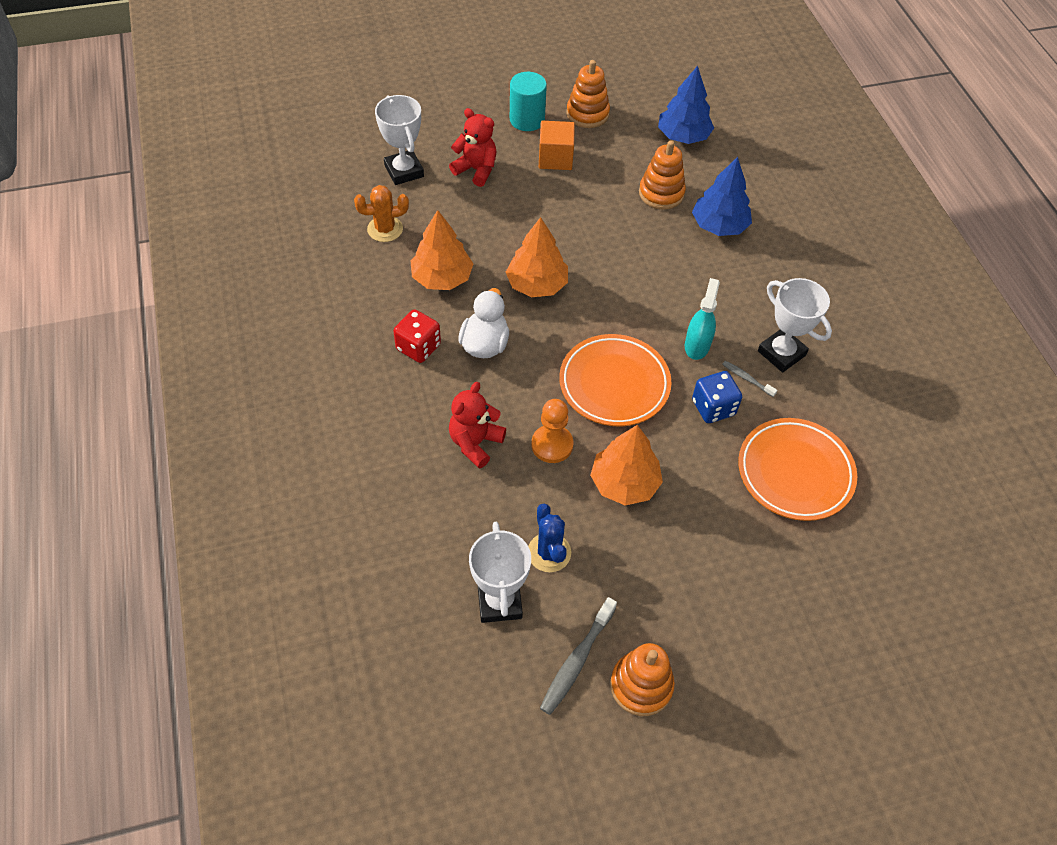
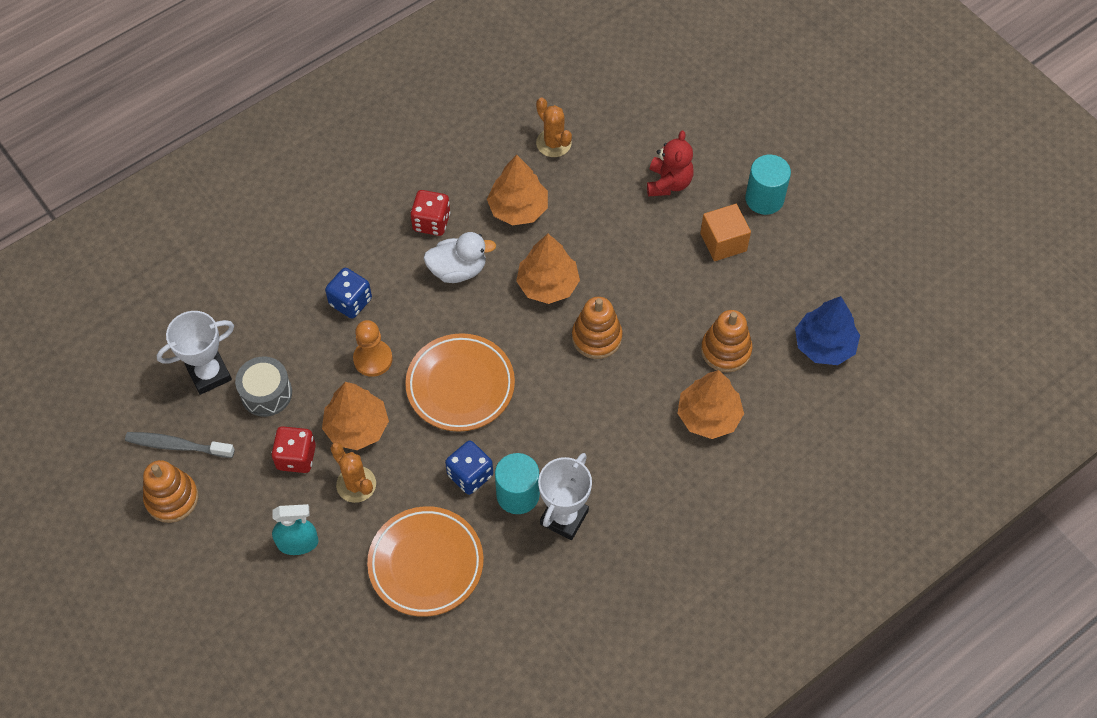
camera: 70 degrees right, 5 degrees up
white trophy [375,95,424,185] -> none
red teddy bear [449,382,506,469] -> blue dice [325,268,372,319]
blue cactus [528,504,571,572] -> grey drum [235,356,292,417]
orange stacking toy [566,60,610,128] -> orange stacking toy moved to [572,297,622,359]
turquoise spray bottle [685,278,720,360] -> turquoise spray bottle moved to [272,504,318,555]
blue tree [692,157,752,236] -> orange tree [677,370,744,439]
grey toothbrush [722,361,777,397] -> turquoise cylinder [495,453,540,514]
none -> red dice [271,426,316,473]
none -> orange cactus [330,442,376,503]

